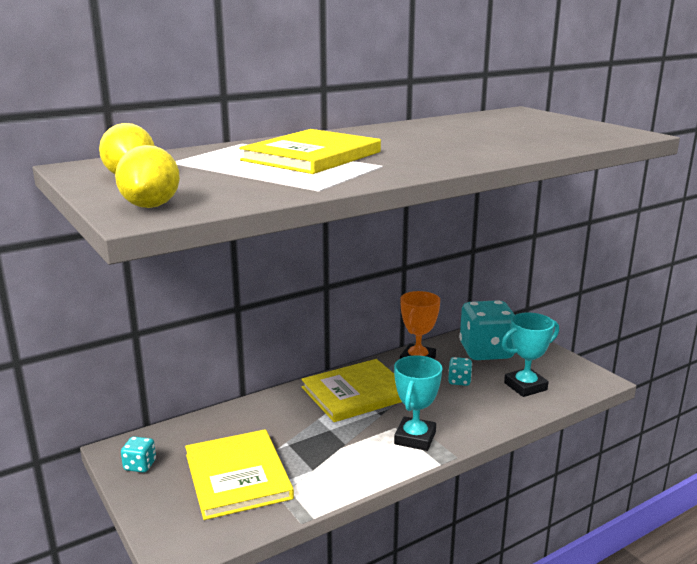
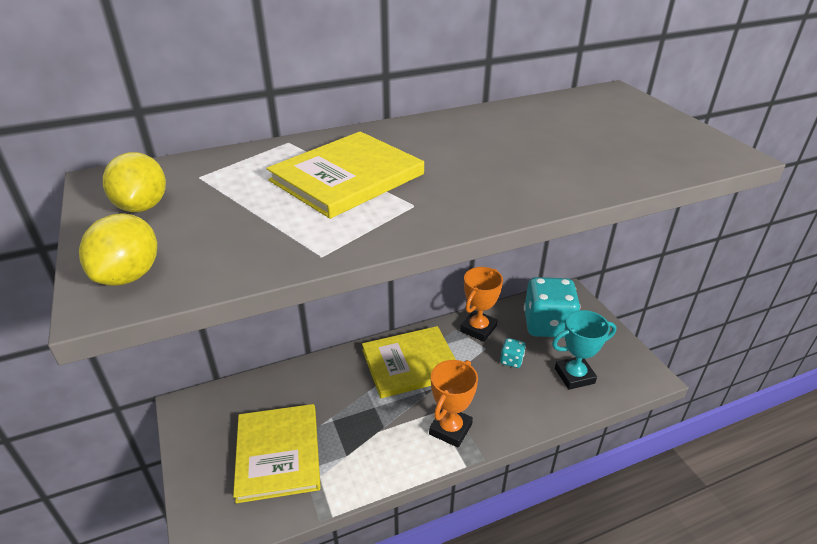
camera: 10 degrees right, 15 degrees up
turquoise dice [121,436,156,472] -> none
turquoise trophy [394,356,442,451] -> orange trophy [429,360,478,448]

